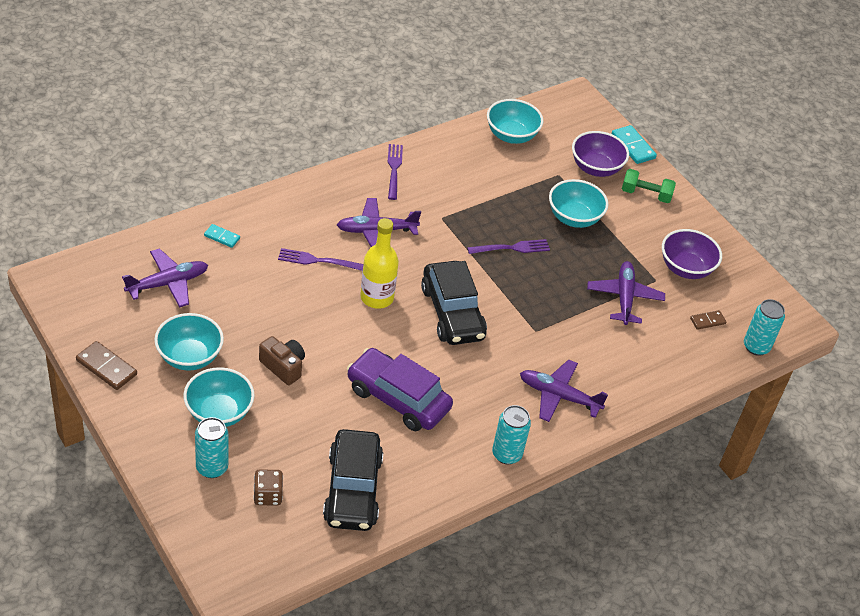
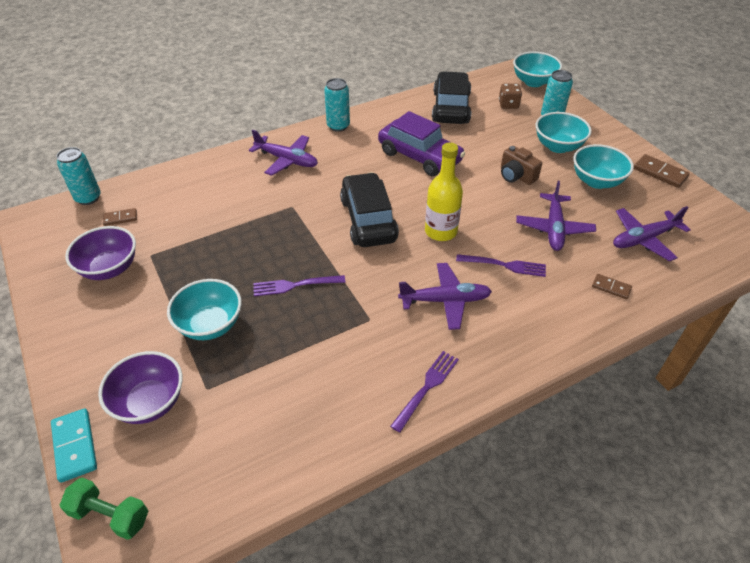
camera: 170 degrees left, 0 degrees up
turquoise domino [204,224,240,248] -> brown domino [592,274,632,299]
purple fork [388,144,403,200] -> purple fork turned 150 degrees counterclockwise [390,351,459,433]
turquoise bowl [487,99,544,144] -> turquoise bowl moved to [513,51,562,87]
purple plane [587,261,665,325] -> purple plane moved to [516,181,596,251]
green dumbbell [622,169,676,203] -> green dumbbell moved to [60,478,148,540]

